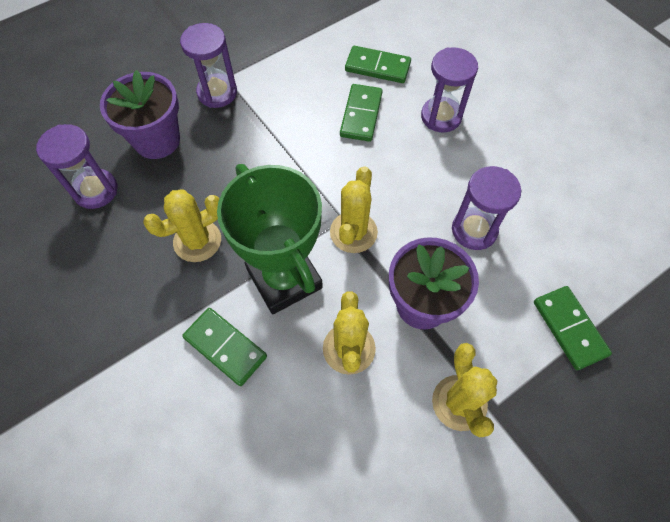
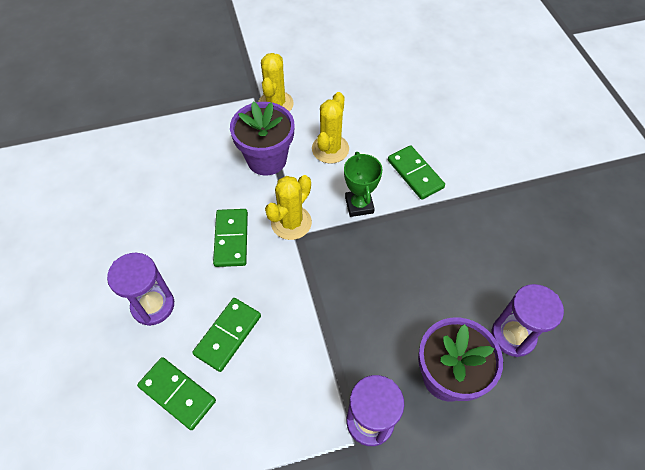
camera: 160 degrees left, 5 degrees down
yellow cactus [143,190,221,262] -> none
green trophy [217,164,323,314] -> green trophy [344,152,382,217], size x0.54
purple hourglass [452,166,521,250] -> none
green domino [534,286,612,370] -> green domino moved to [213,209,248,267]

